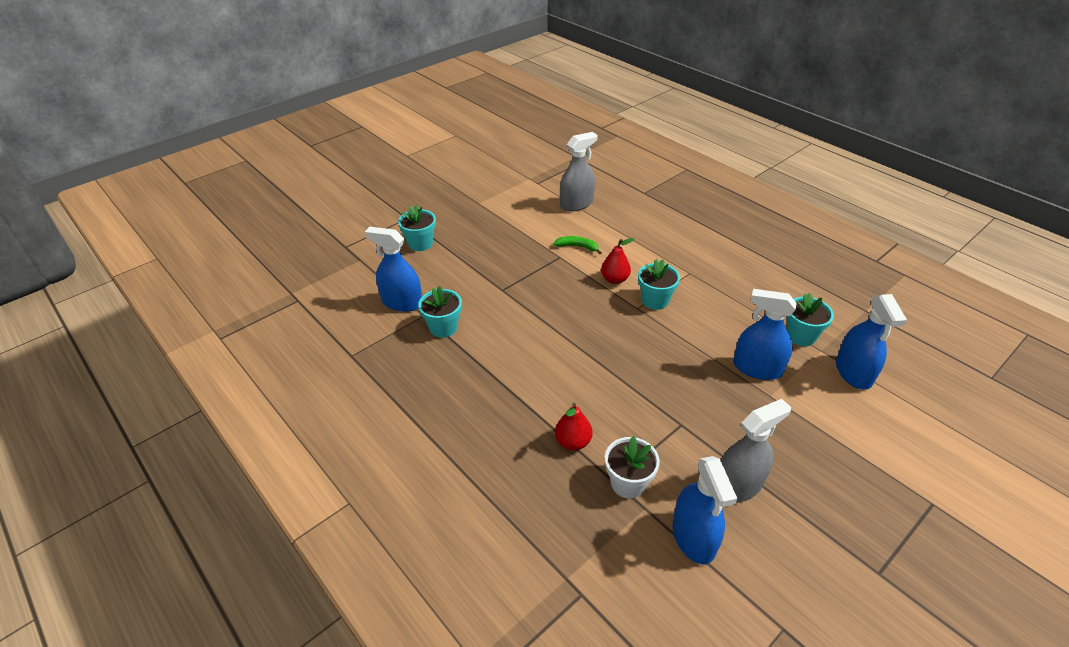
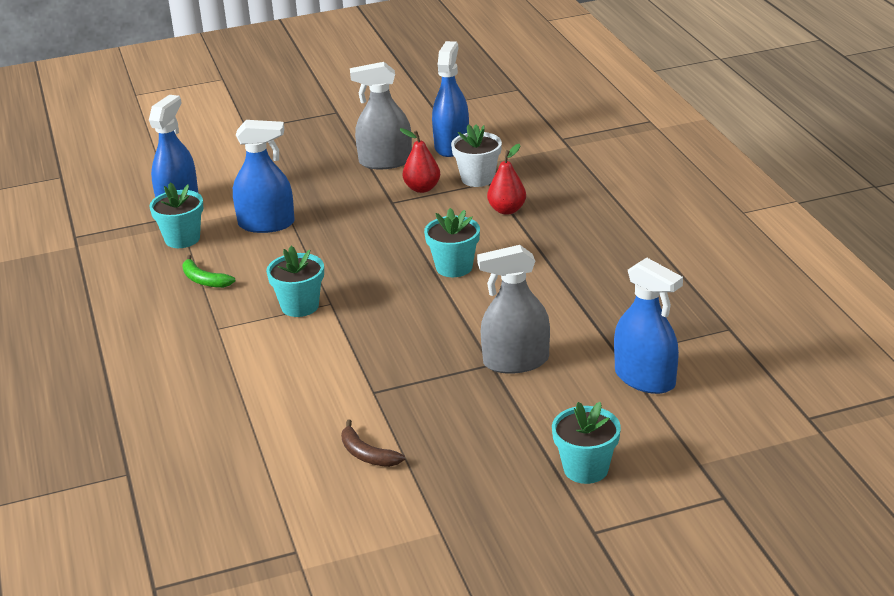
camera: 155 degrees left, 10 degrees down
turquoise flower pot [418,286,462,338] -> turquoise flower pot moved to [424,208,480,277]
green banana [554,236,602,254] -> green banana moved to [182,255,235,288]
grey spray bottle [560,132,598,211] -> grey spray bottle moved to [477,245,550,374]
red pear [601,238,635,284] -> red pear moved to [400,128,440,193]
blue spray bottle [733,289,797,380] -> blue spray bottle turned 45 degrees counterclockwise [233,120,295,233]
none -> brown banana [341,419,405,467]

